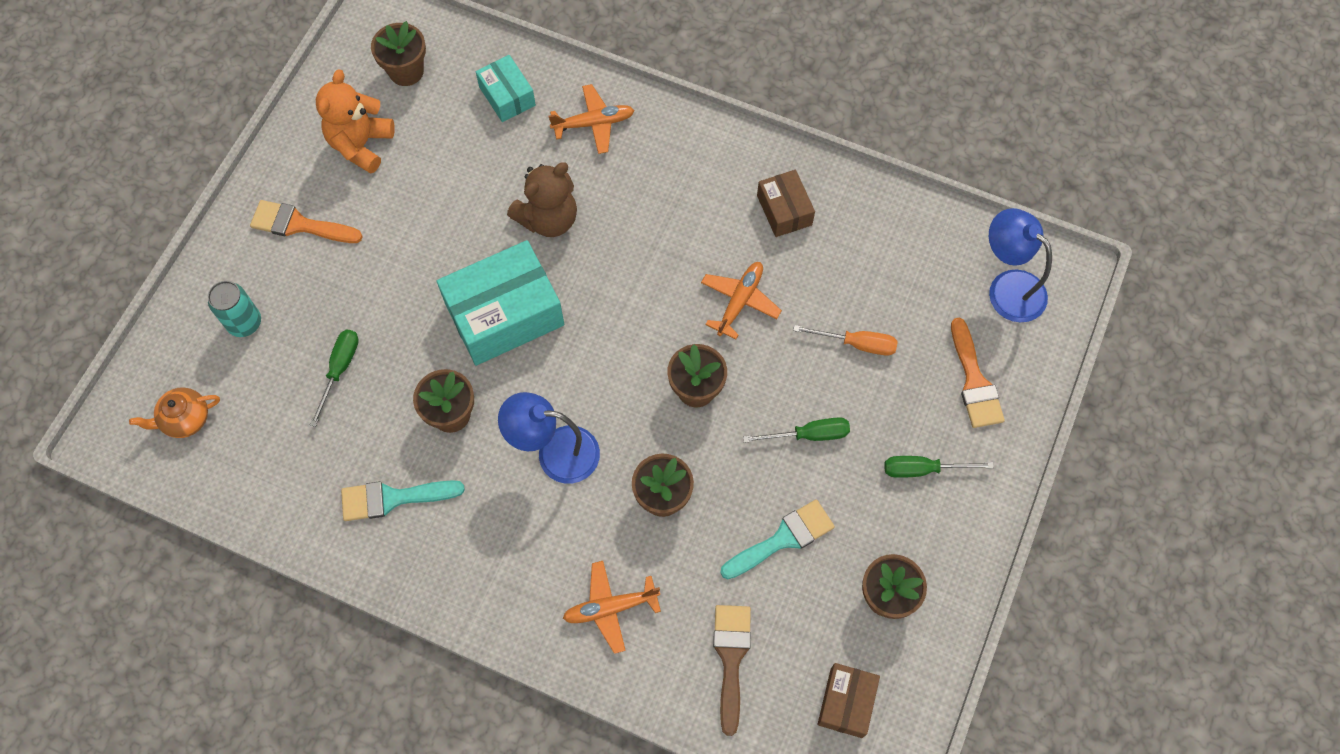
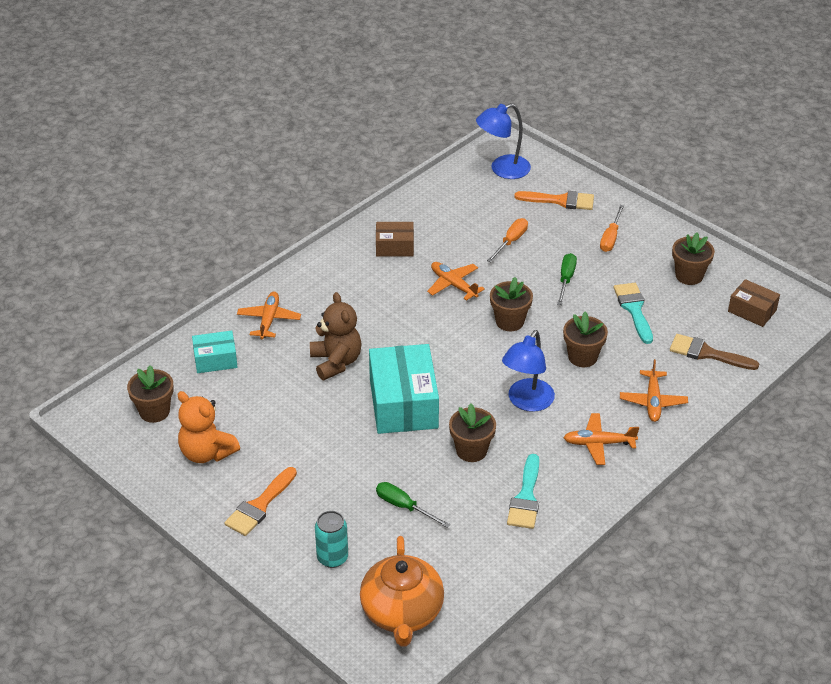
camera: 70 degrees left, 25 degrees down
orange teapot [129,387,220,438] -> orange teapot [360,536,444,647], size x1.86
green screwdriver [885,456,993,478] -> orange screwdriver [600,205,624,252]
none -> orange plane [563,413,639,465]

